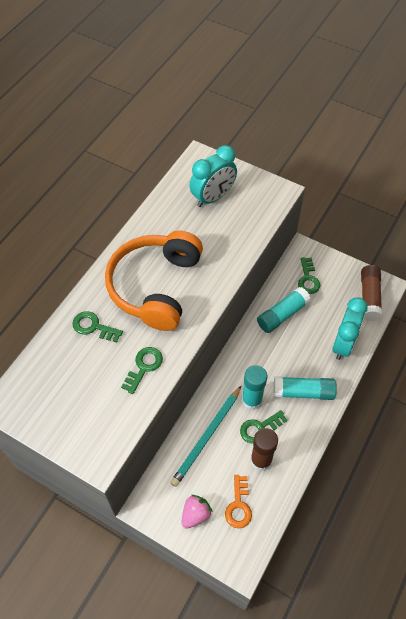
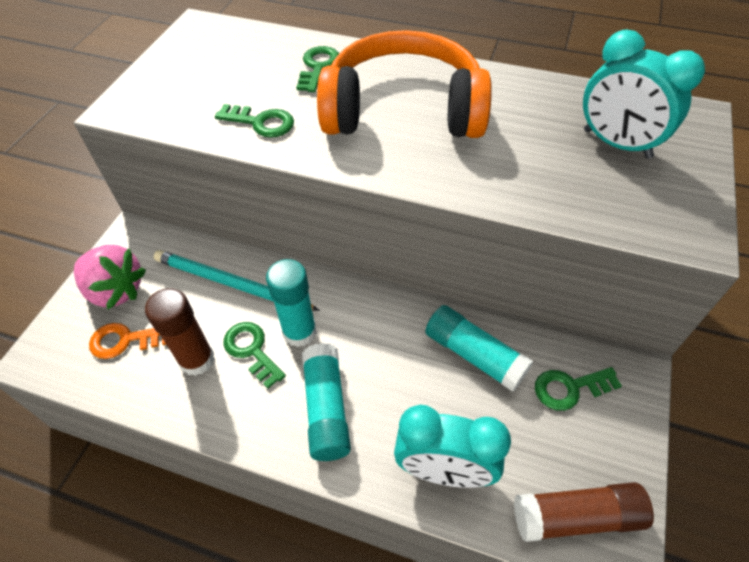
camera: 80 degrees right, 5 degrees down
pink strawberry [182,495,213,529] -> pink strawberry [74,245,146,310], size x1.50

